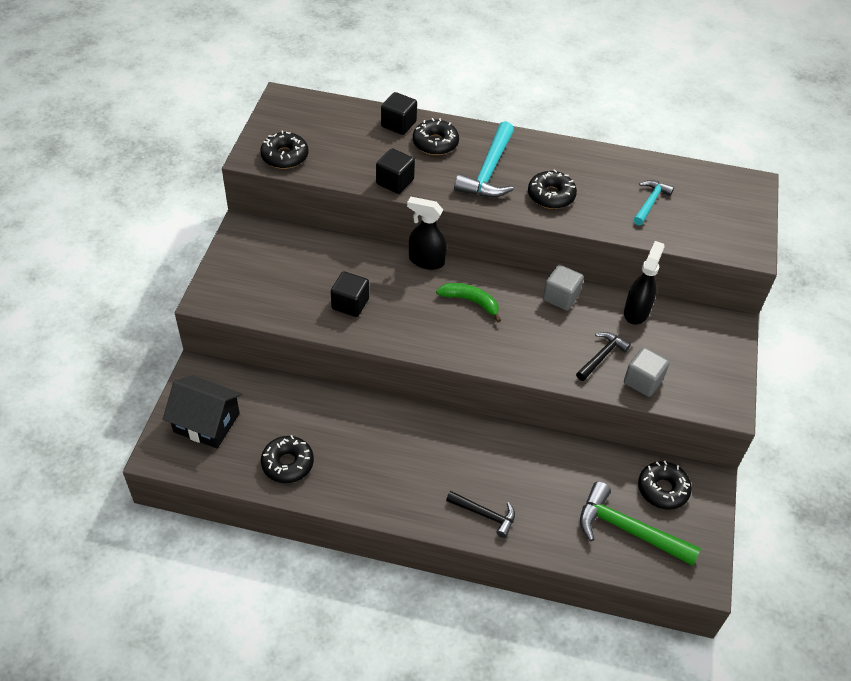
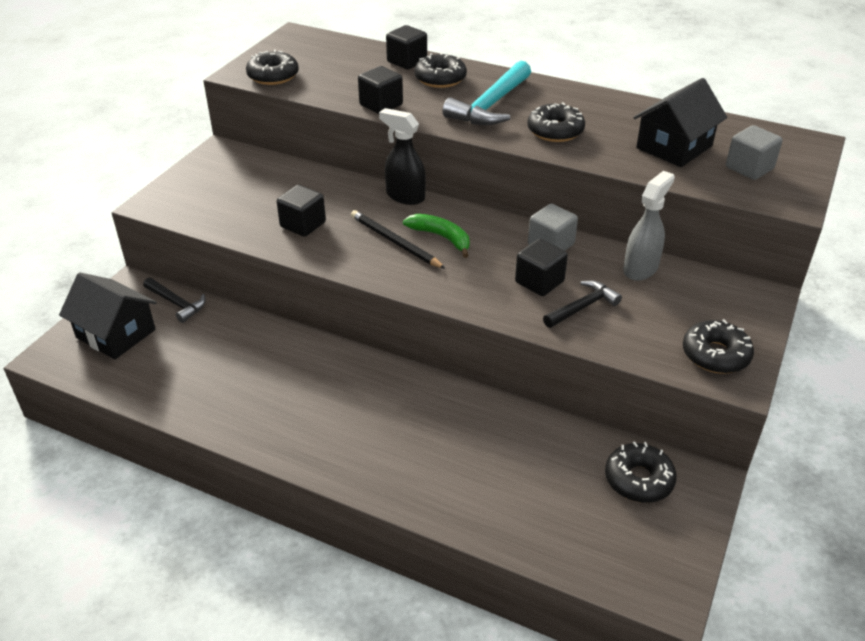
camera: 15 degrees right, 10 degrees down
black donut [261,435,314,483] -> black donut moved to [683,319,754,374]
black hammer [446,491,515,538] -> black hammer moved to [143,278,206,323]
green hammer [580,482,701,566] -> none
black spray bottle [624,241,665,325] -> grey spray bottle [623,171,675,281]
grey cube [624,347,670,397] -> grey cube moved to [726,125,783,180]
turquoise hammer [633,180,674,225] -> black house [633,78,727,167]
none -> black pencil [351,210,446,269]
none -> black cube [515,239,568,296]

